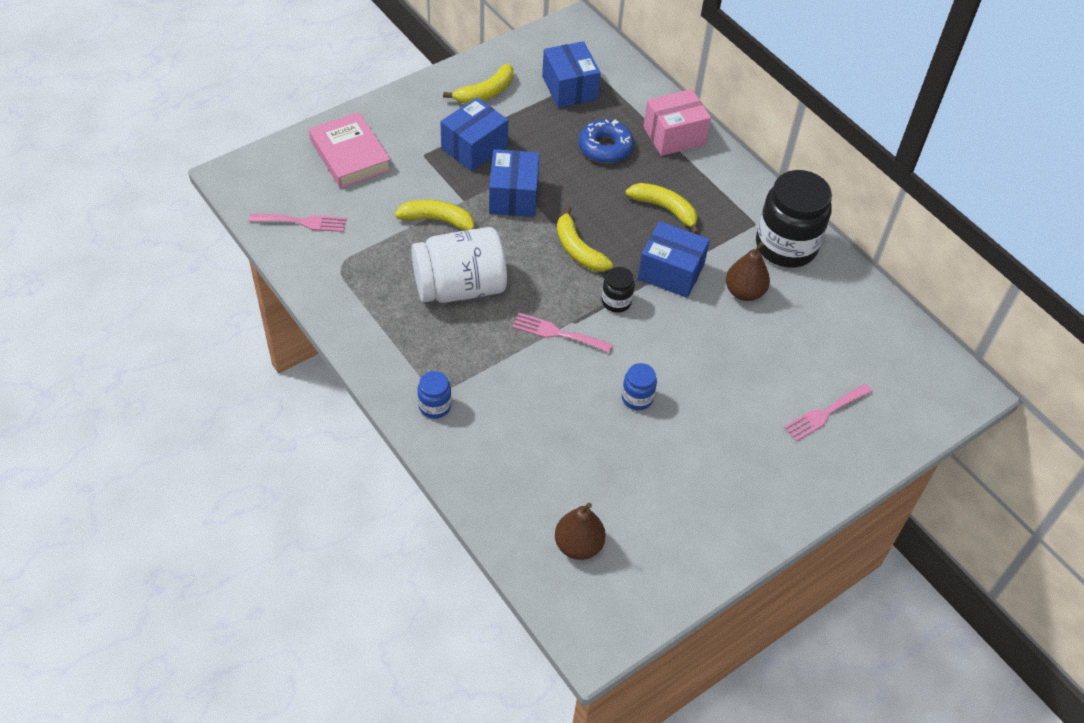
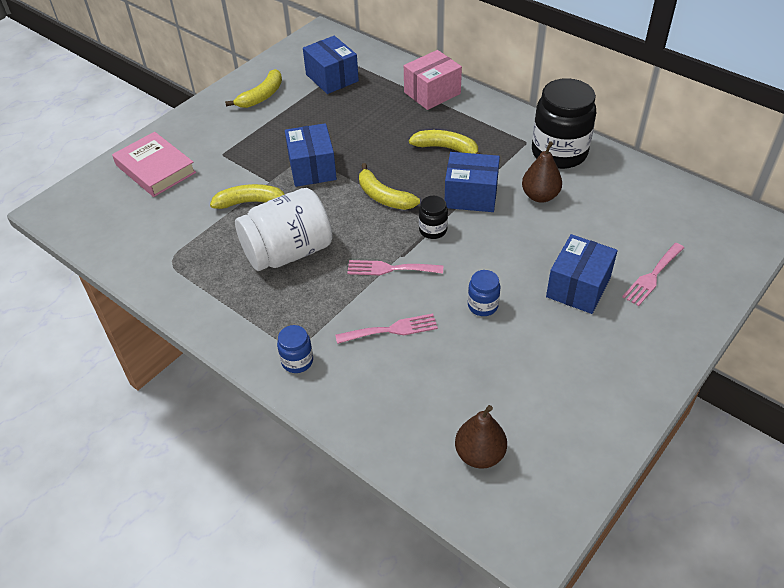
camera: 10 degrees left, 5 degrees down
pink fork [249,214,346,232] -> pink fork moved to [335,314,438,344]
blue box [440,97,508,171] -> blue box moved to [546,234,618,314]
blue donut [579,119,634,163] -> none

